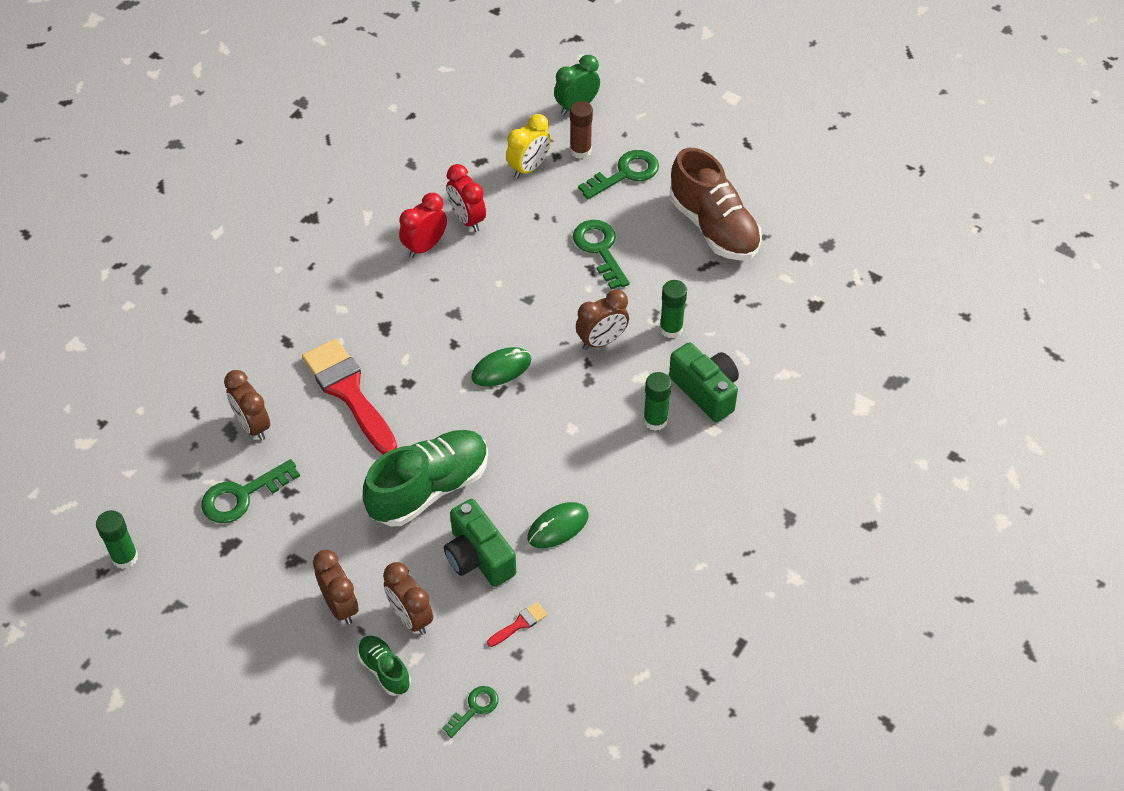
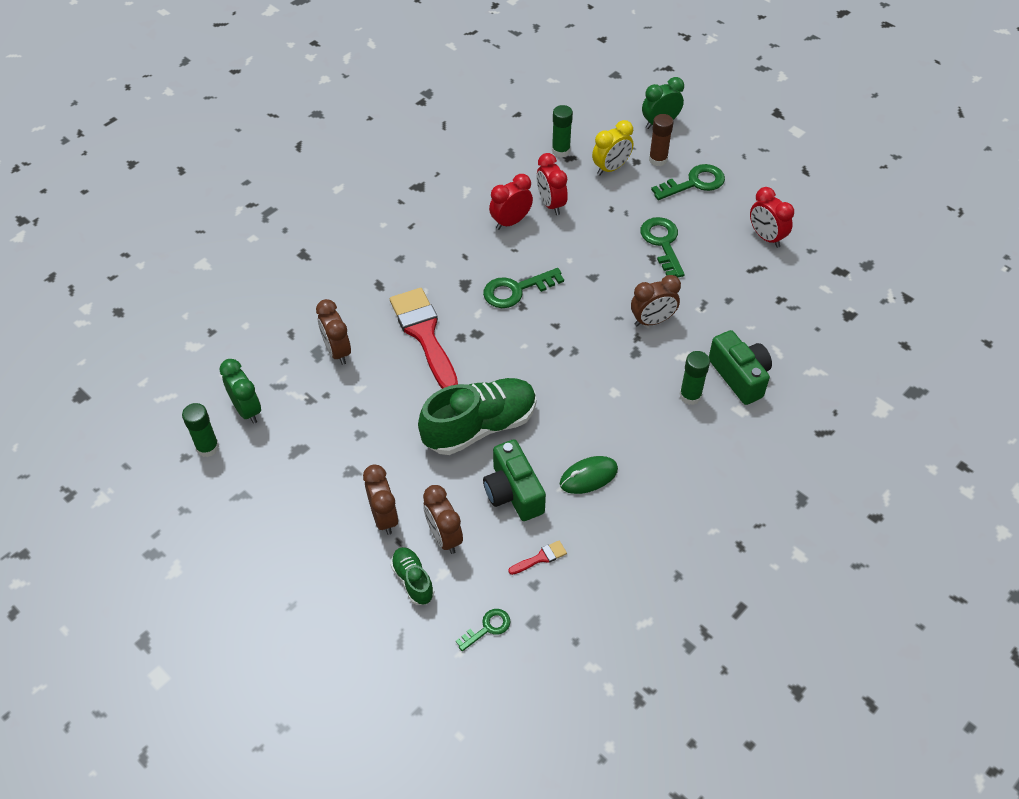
camera: 10 degrees right, 0 degrees up
green key [201,459,300,523] -> green key moved to [483,268,564,308]
green mouse [471,347,531,387] -> none
green glue stick [660,280,687,338] -> green glue stick moved to [552,105,573,157]
brown shoe [670,148,762,261] -> red clock [750,187,794,248]
none -> green clock [219,359,261,424]

